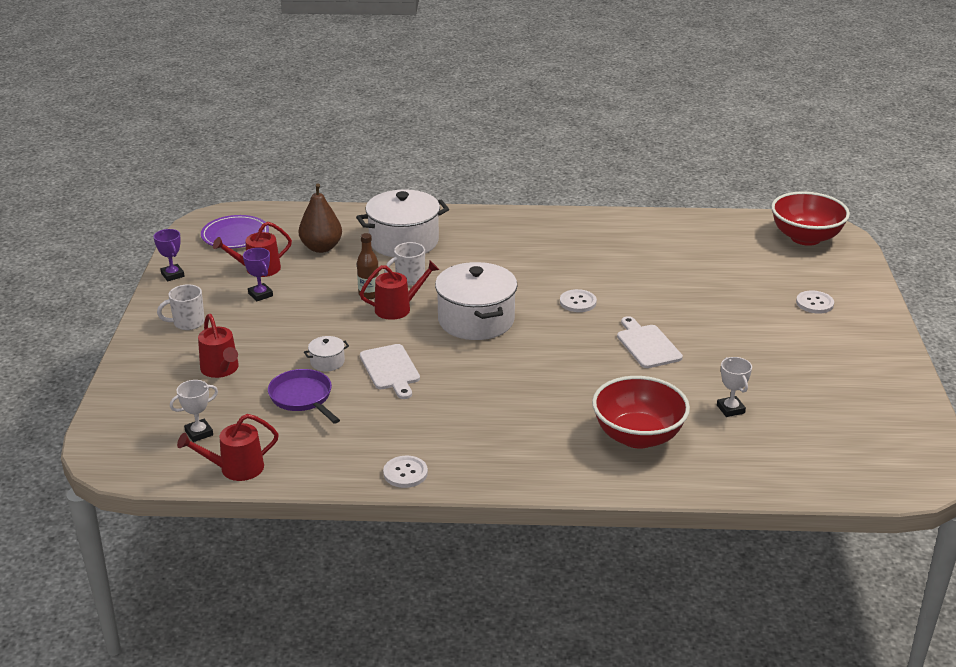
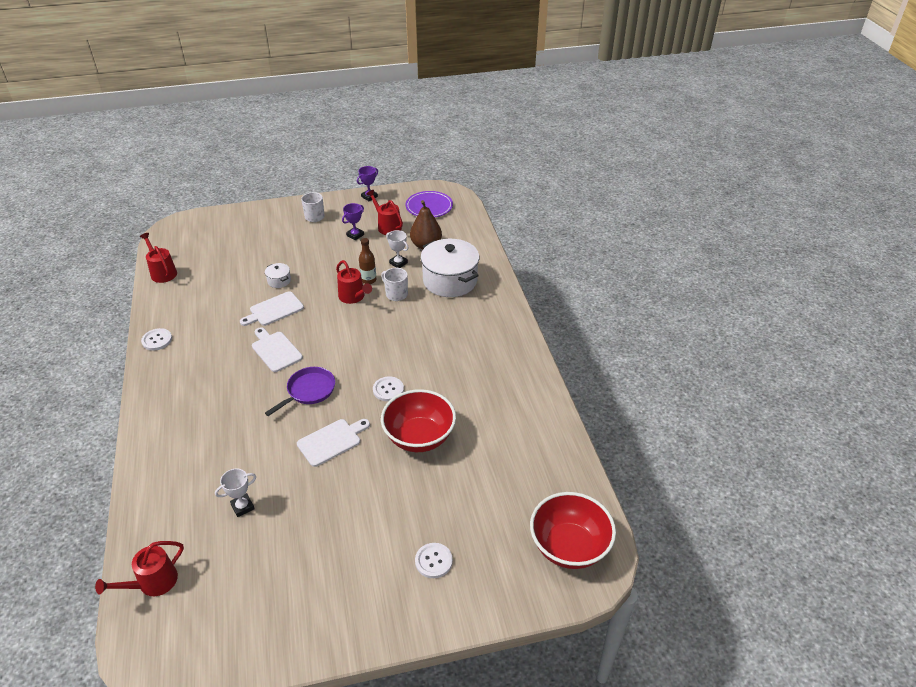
camera: 75 degrees right, 10 degrees up
white trophy [170,380,218,442] -> white trophy moved to [386,230,409,268]
red watering can [198,314,239,378] -> red watering can moved to [95,541,184,596]
purple pan [268,369,340,424] -> purple pan moved to [265,367,335,416]
white pot [435,262,517,340] -> none
red bowl [592,376,690,449] -> red bowl moved to [381,389,456,452]
none -> white cutting board [252,327,303,372]

